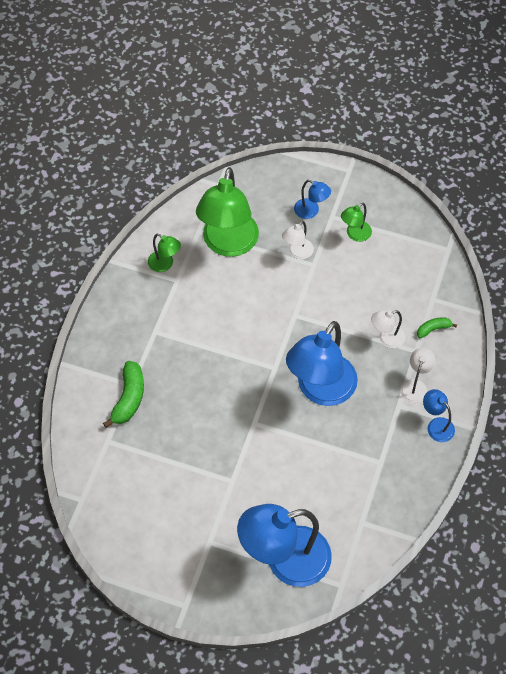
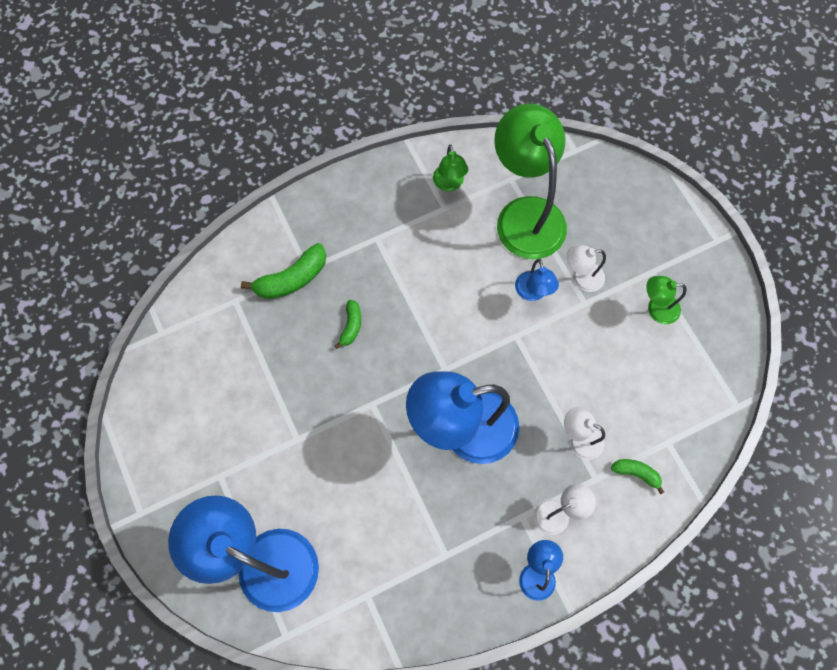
camera: 45 degrees right, 10 degrees up
green lamp [196,167,259,257] -> green lamp turned 105 degrees clockwise [494,103,567,259]
blue lamp [294,180,331,219] -> blue lamp moved to [515,259,559,301]
none -> green banana [335,300,361,349]

